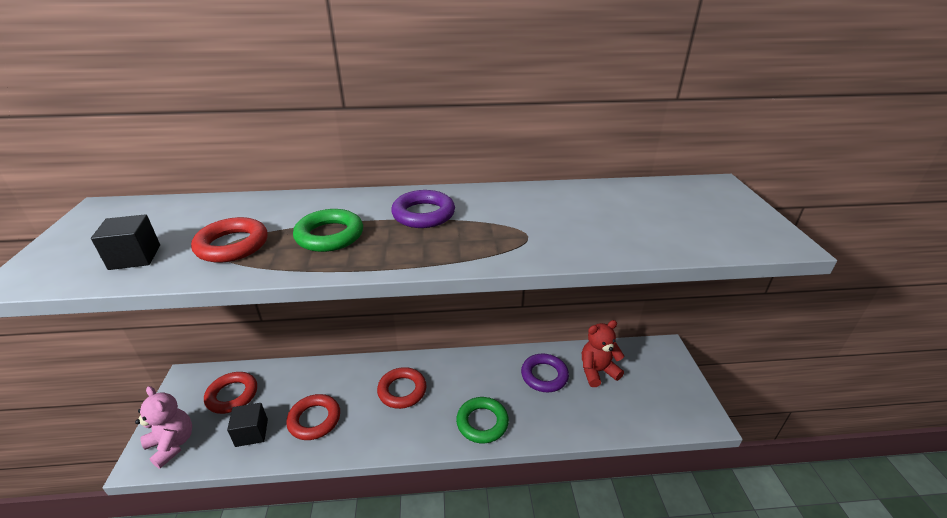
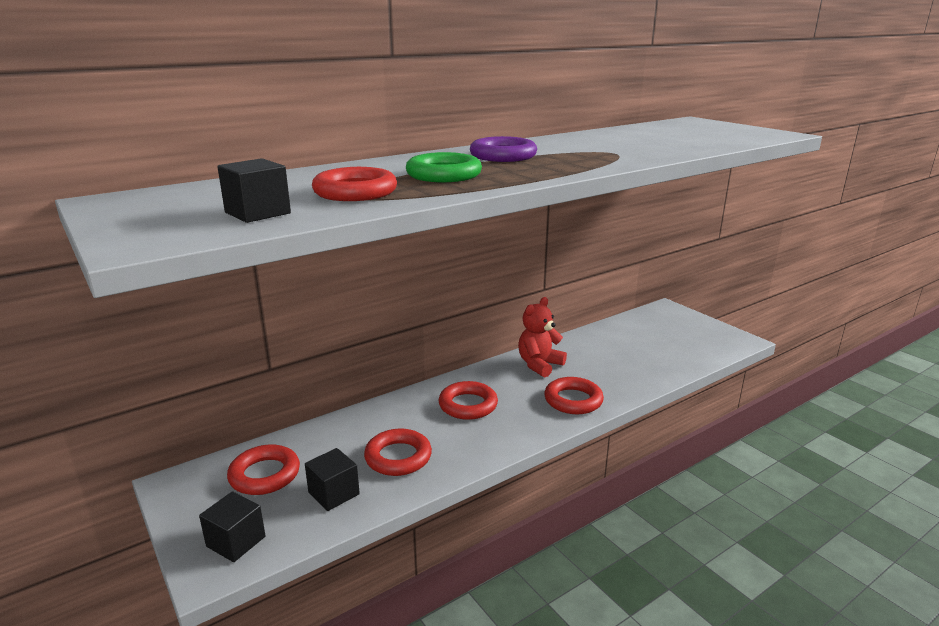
camera: 30 degrees left, 10 degrees down
pink teddy bear [135,386,192,469] -> black cube [199,491,266,562]
green ring [456,397,509,443] -> red ring [544,377,604,414]
purple ring [521,354,569,392] -> none
red teddy bear [582,320,625,387] -> red teddy bear moved to [518,297,567,377]

